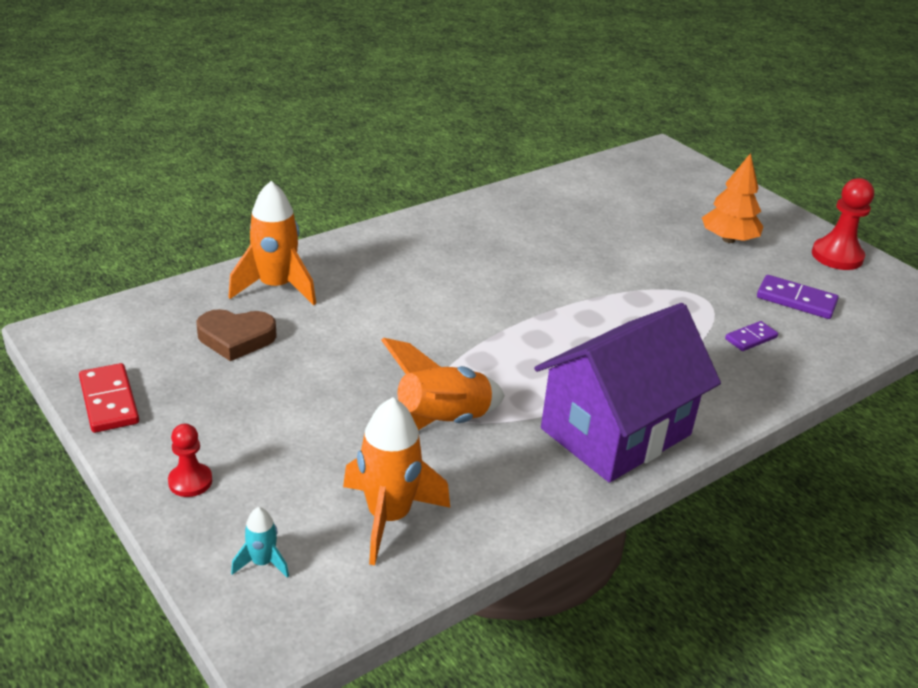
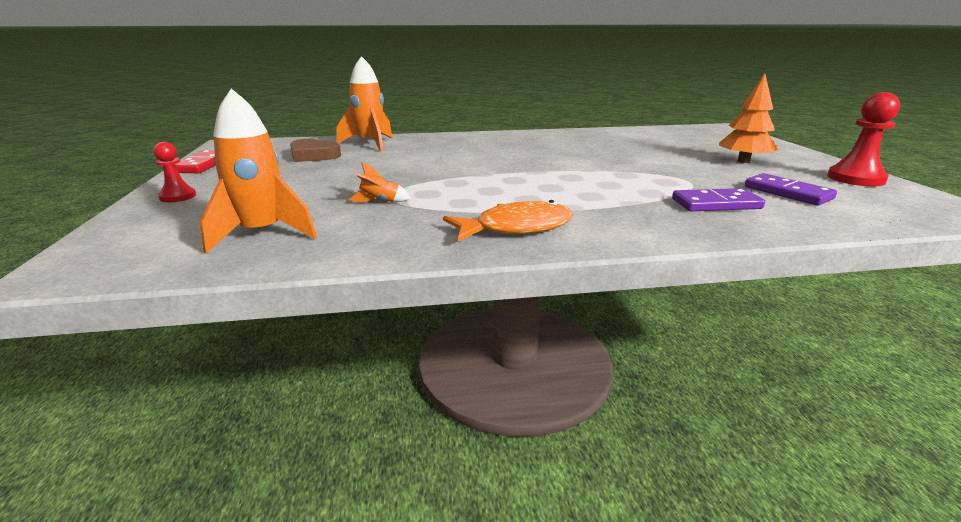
camera: 30 degrees right, 10 degrees down
turquoise rocket [231,507,289,578] -> none
orange rocket [381,338,505,430] -> orange rocket [349,162,411,203], size x0.48
purple house [534,303,721,483] -> orange fish [443,200,573,241]
purple domino [725,321,778,351] -> purple domino [672,188,765,211], size x1.55

